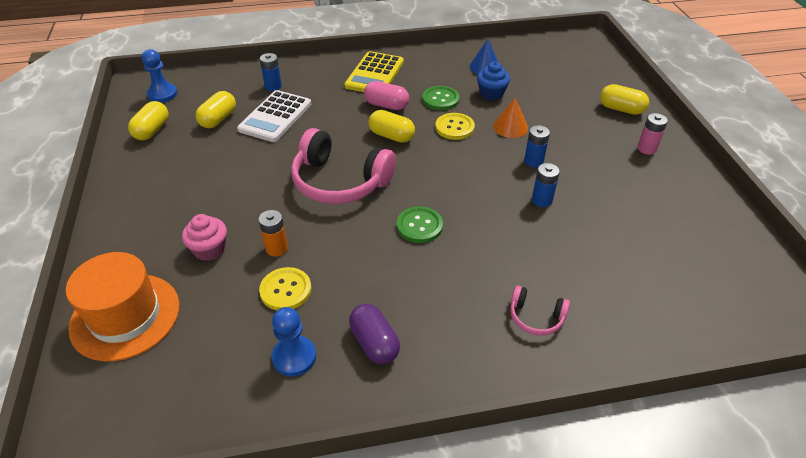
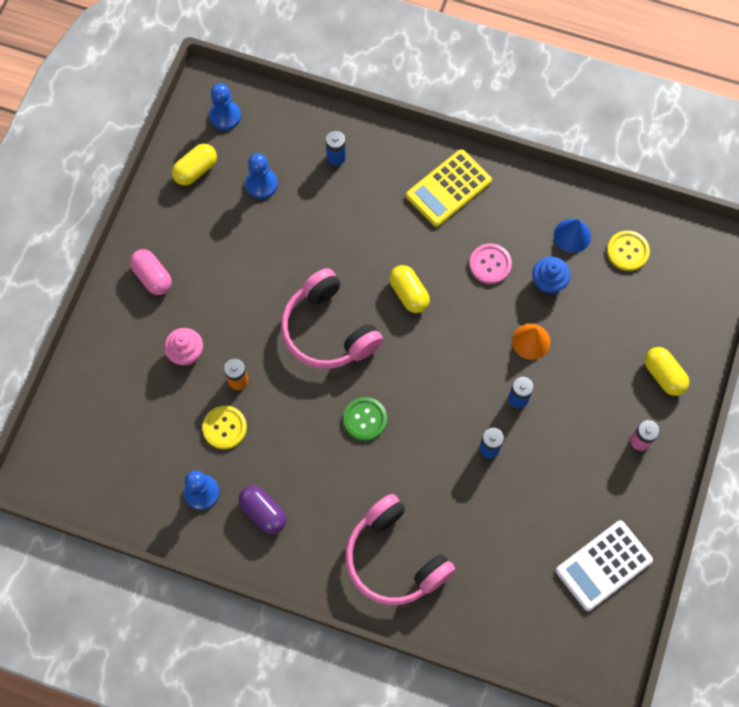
camera: 30 degrees right, 25 degrees up
orange hat [66,252,179,361] -> none
yellow capsule [195,91,236,128] -> blue pawn [245,153,278,199]
white calculator [237,90,311,142] -> white calculator moved to [556,520,653,611]
purple capsule [349,304,400,364] -> purple capsule turned 45 degrees counterclockwise [239,486,286,534]
pink capsule [364,81,409,110] -> pink capsule moved to [130,249,172,295]
green button [422,86,460,110] -> pink button [469,243,512,284]
yellow button [435,113,475,140] -> yellow button moved to [607,231,650,271]
pink headphones [510,286,570,336] -> pink headphones [345,494,455,605], size x2.08

